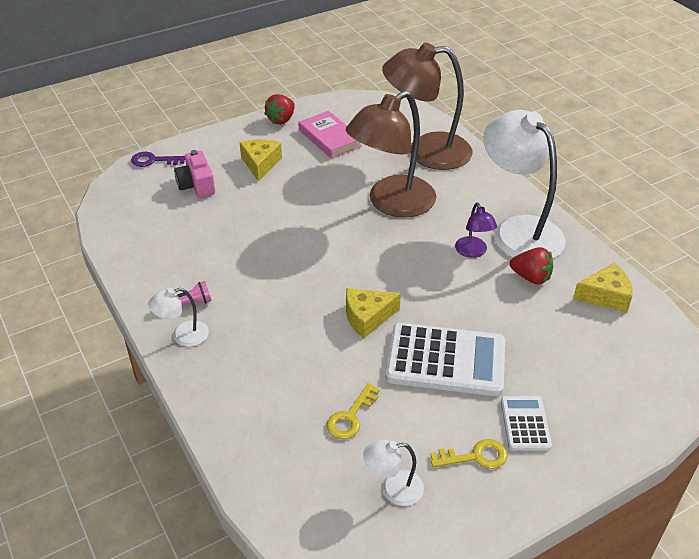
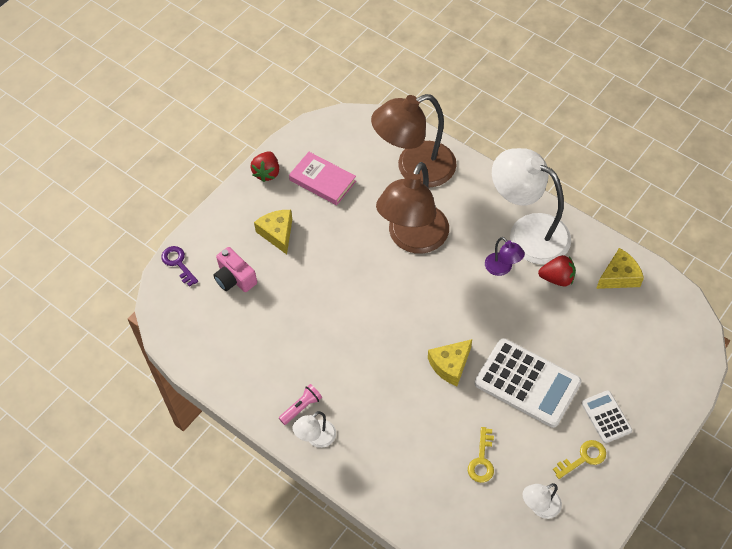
camera: 20 degrees left, 15 degrees up
purple key [131,152,185,167] -> purple key turned 75 degrees clockwise [161,246,198,287]
white calculator [386,323,505,396] -> white calculator turned 45 degrees clockwise [474,338,582,428]

